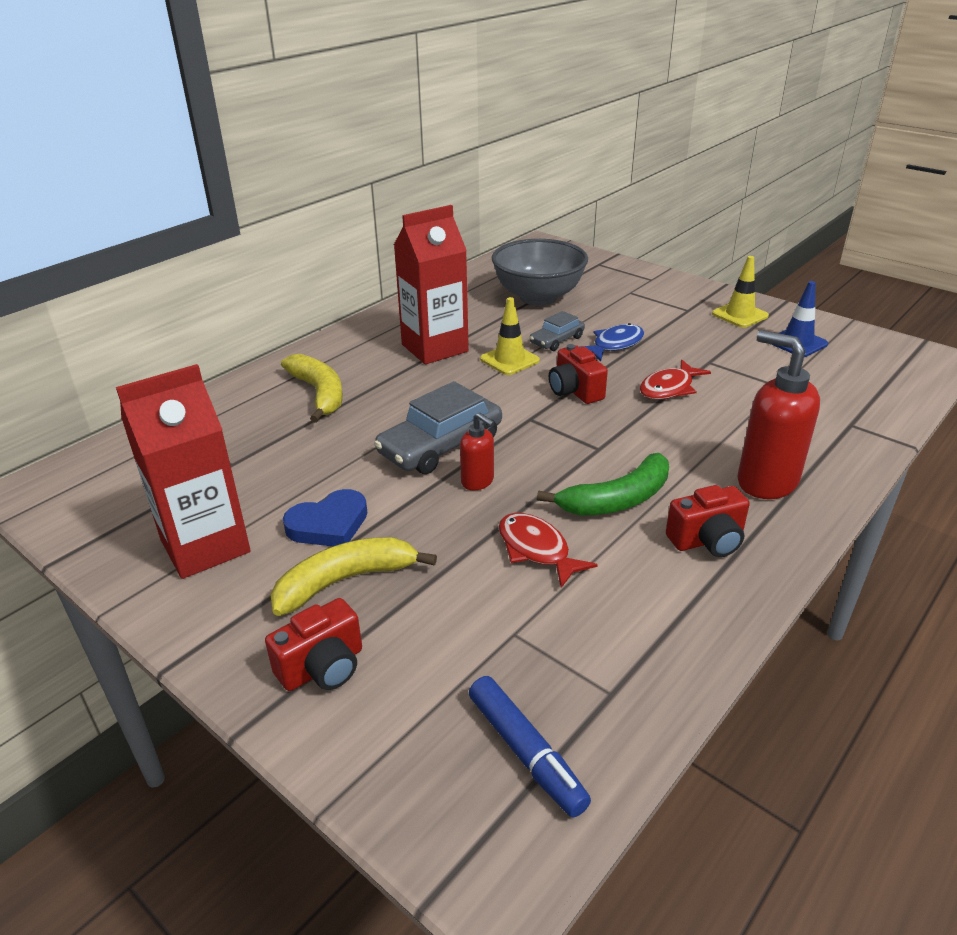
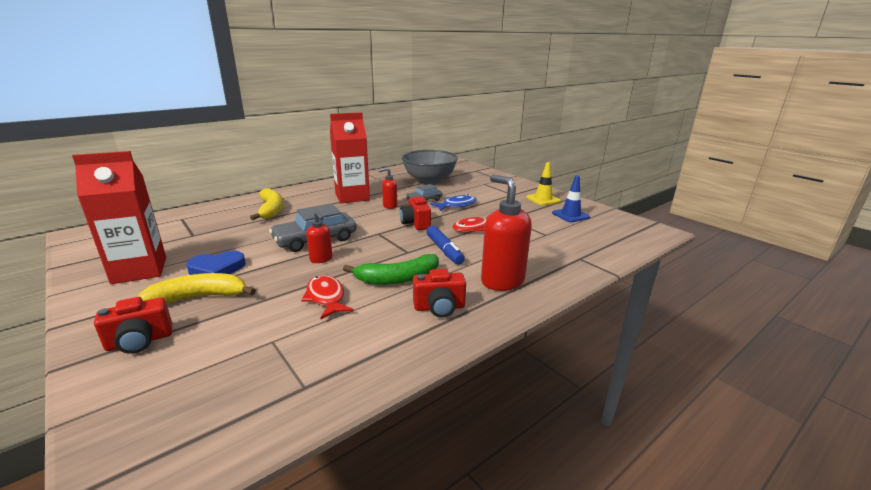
camera: 10 degrees right, 10 degrees down
blue marker [469,676,591,817] -> blue marker moved to [426,226,465,264]
yellow traffic cone [480,297,540,375] -> red soap dispenser [379,167,397,209]

